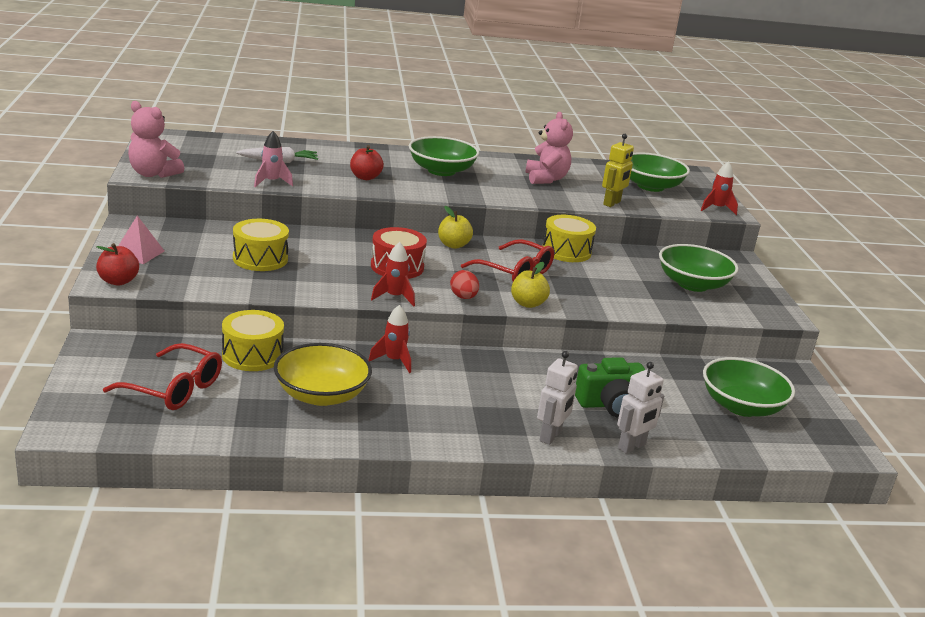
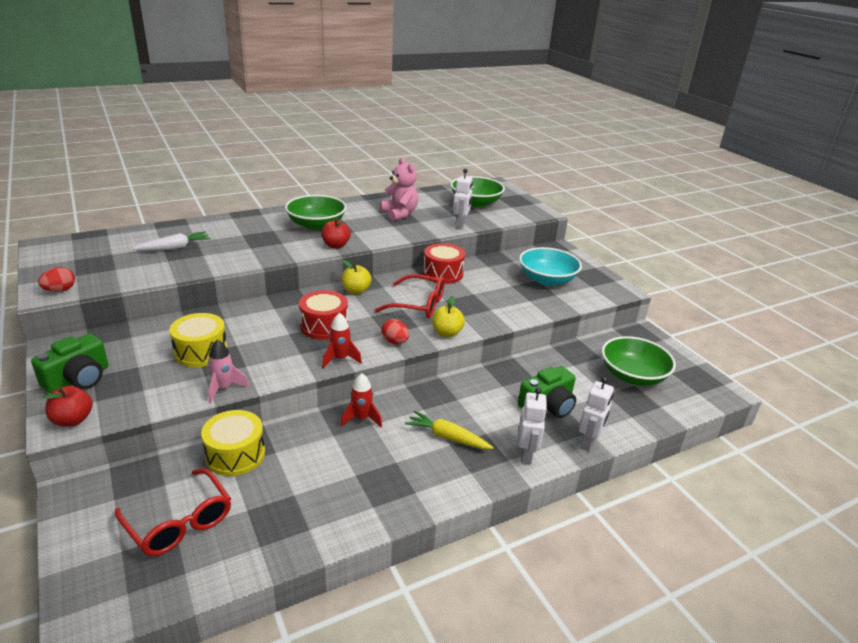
camera: 20 degrees left, 5 degrees up
red glasses [103,343,222,410] -> red glasses turned 45 degrees clockwise [115,468,231,556]
pink pyramid [118,216,164,264] -> green camera [31,334,108,394]
pink teddy bear [128,101,184,178] -> red egg [38,267,75,292]
pink rocket [254,131,293,187] -> pink rocket moved to [208,340,249,403]
yellow bowl [274,343,372,406] -> none
red apple [350,145,384,180] -> red apple moved to [321,218,351,248]
yellow drum [543,215,596,262] -> red drum [423,243,465,284]
yellow robot [602,134,634,207] -> white robot [453,169,473,229]
green bowl [659,244,738,292] -> turquoise bowl [519,247,582,286]
red rocket [701,161,738,215] -> none
none -> yellow carrot [405,411,494,449]

